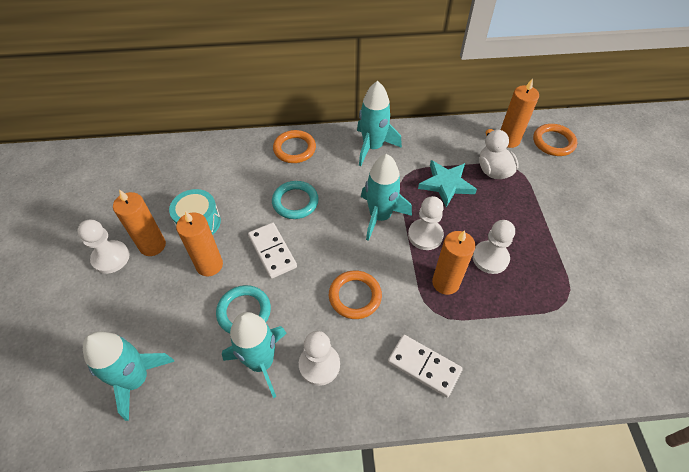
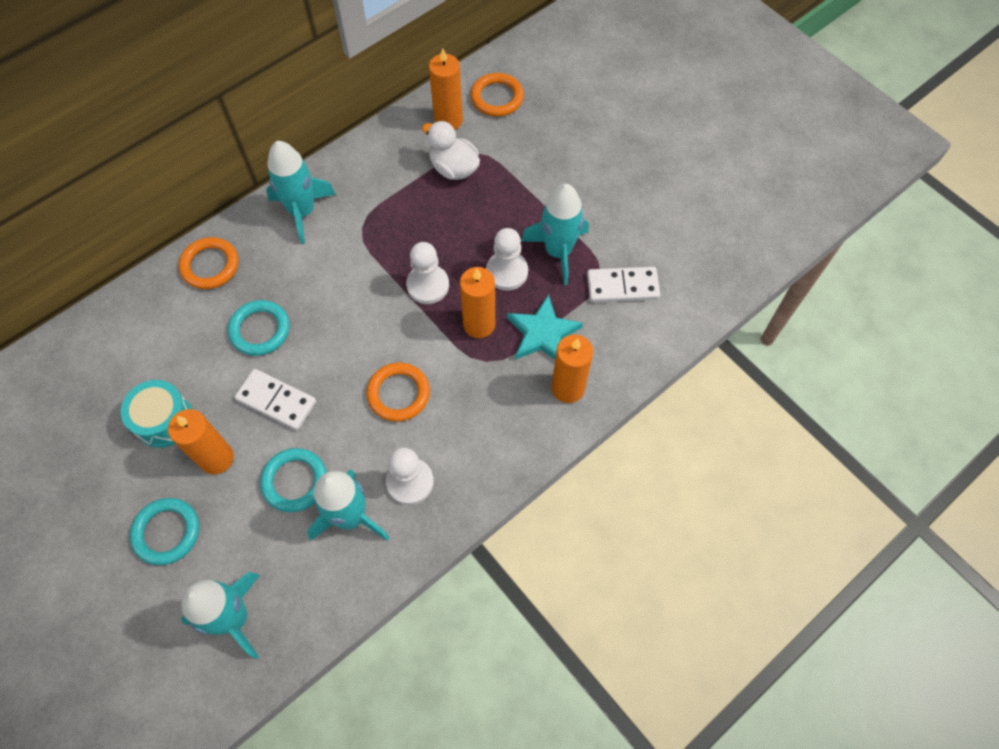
camera: 35 degrees left, 10 degrees up
white pawn [77,220,130,274] -> none
orange candle [113,190,166,256] -> orange candle moved to [552,335,593,403]
turquoise rocket [361,154,412,241] -> turquoise rocket moved to [521,184,589,285]
white domino [388,335,463,398] -> white domino moved to [587,267,660,302]
turquoise star [418,160,477,207] -> turquoise star moved to [507,294,583,360]
none -> turquoise ring [130,498,199,565]

